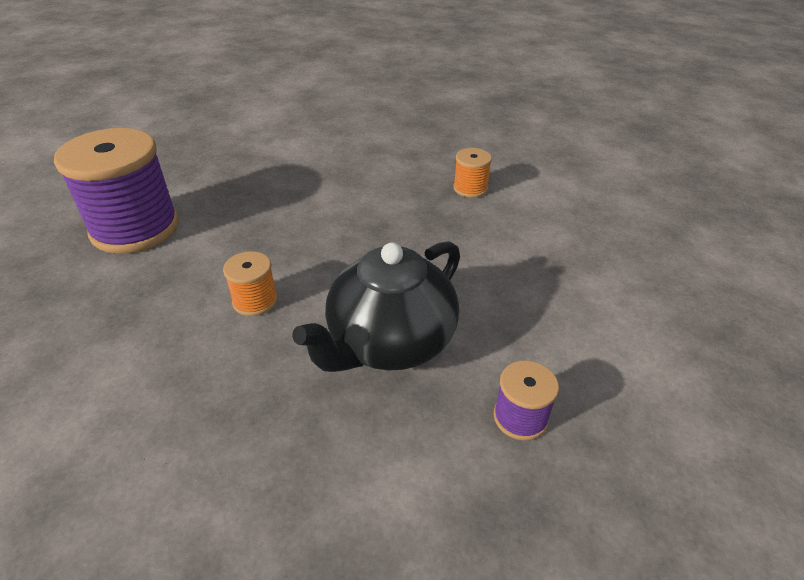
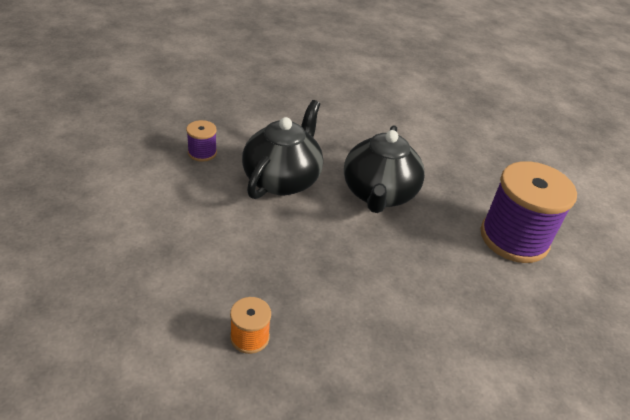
camera: 160 degrees right, 0 degrees up
orange spool [223,251,278,316] -> black teapot [344,125,425,213]

